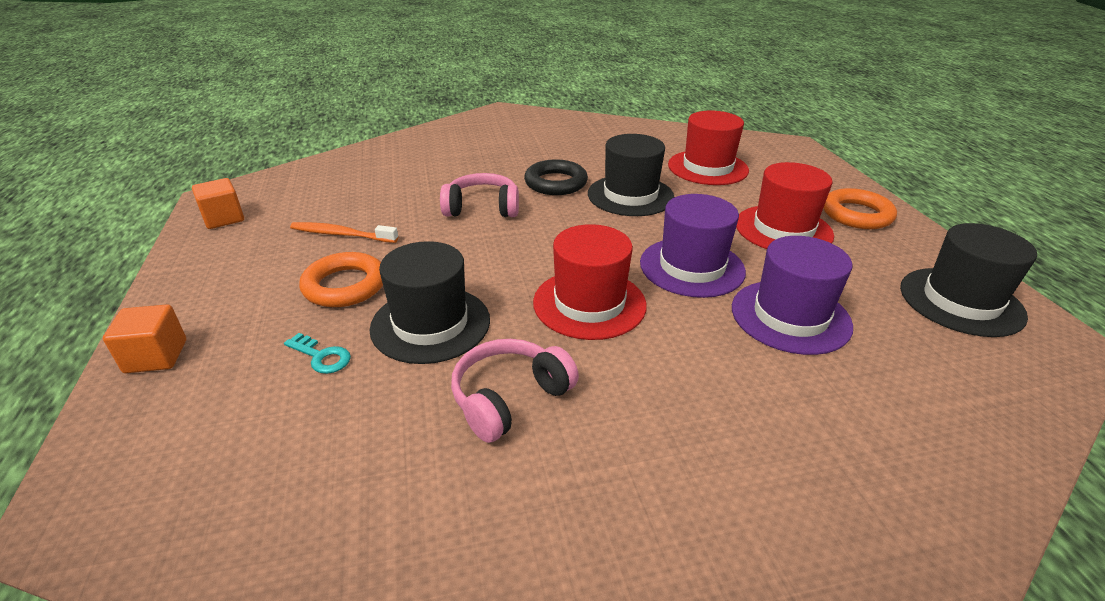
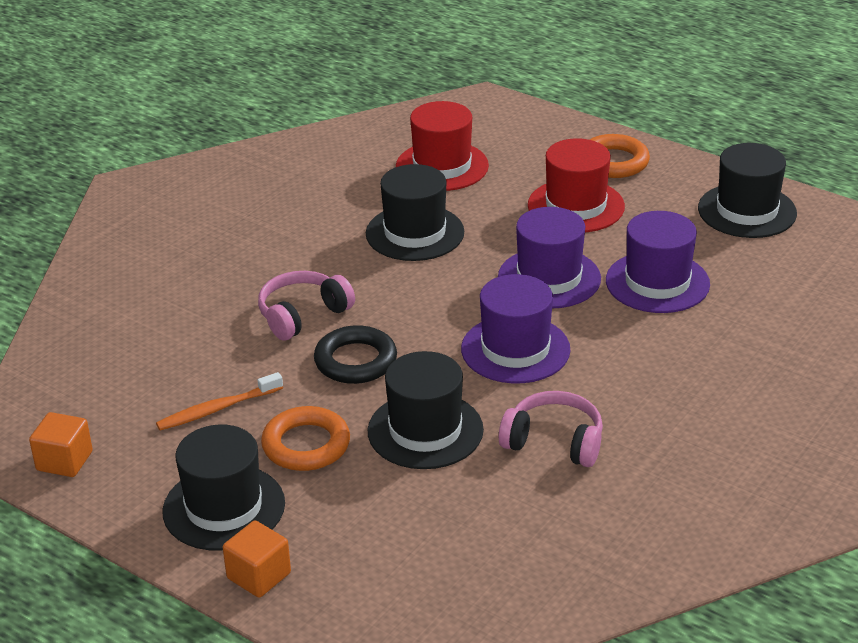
camera: 40 degrees left, 0 degrees up
turquoise key [284,333,351,374] -> none
pink headphones [451,339,579,443] -> pink headphones turned 105 degrees clockwise [499,391,603,467]
black ring [524,159,588,195] -> black ring moved to [314,325,397,384]
red hat [533,224,647,340] -> purple hat [461,274,570,383]
none -> black hat [162,425,285,551]

